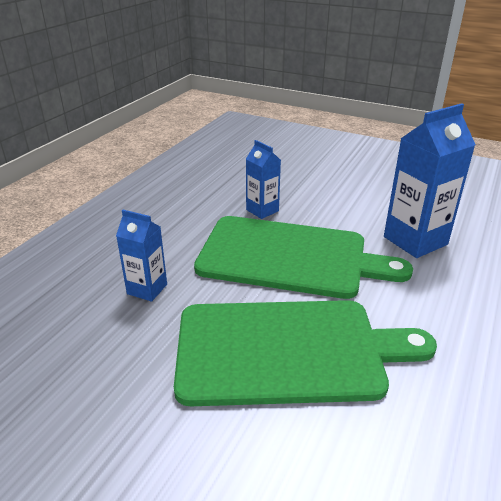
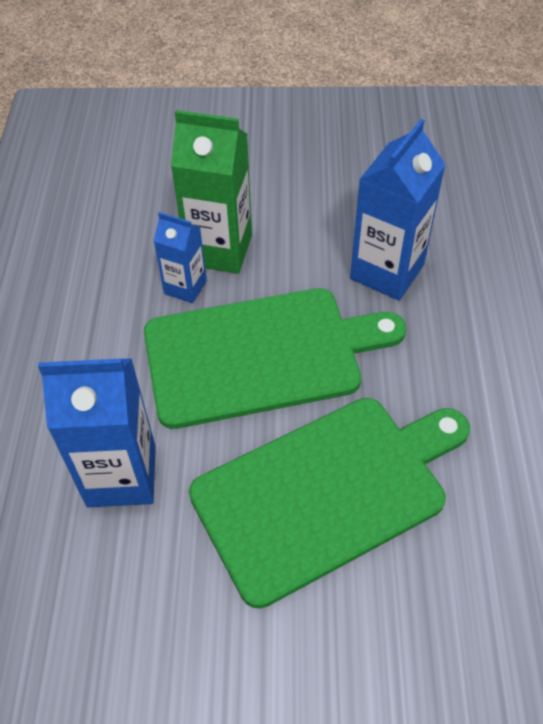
camera: 25 degrees left, 20 degrees up
blue carton [116,210,167,302] -> blue carton [38,358,156,507], size x1.74
none -> green carton [171,110,252,274]

